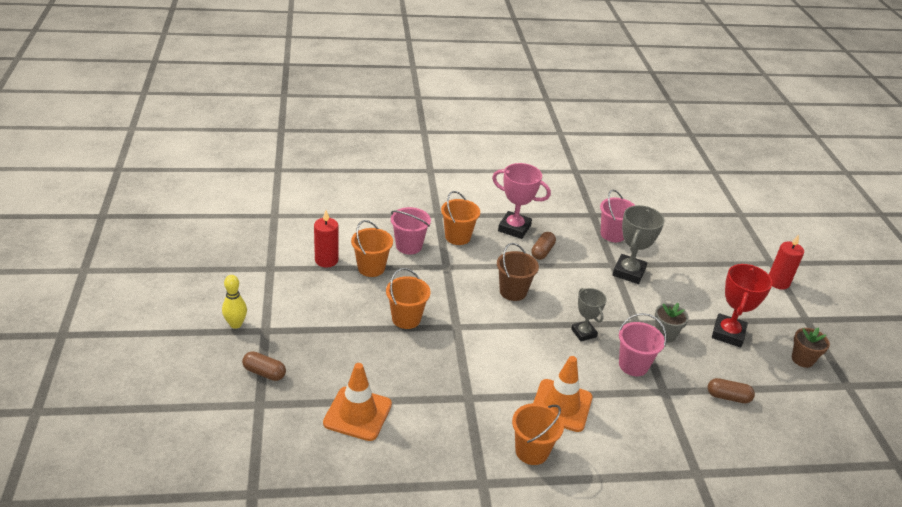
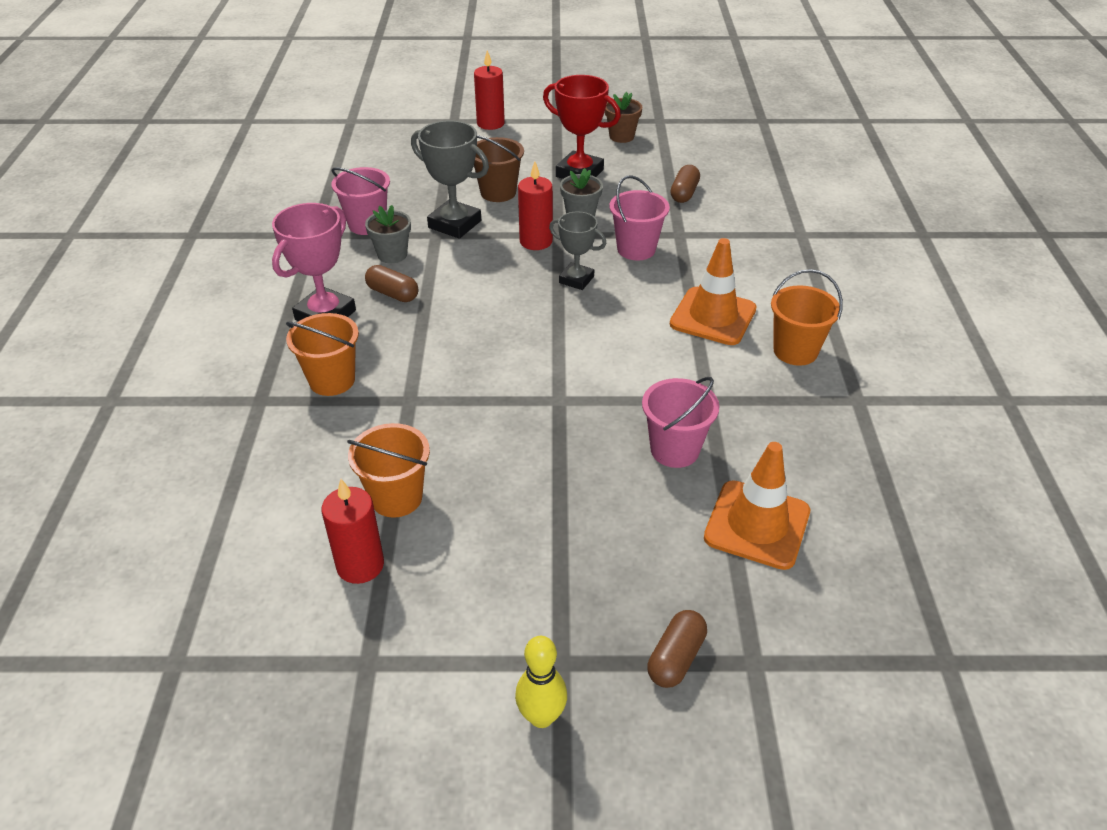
camera: 80 degrees left, 5 degrees up
orange bucket [386,268,431,329] -> none
pink bucket [391,207,431,254] -> pink bucket moved to [642,377,719,468]
brown bucket [497,243,539,301] -> brown bucket moved to [474,135,524,202]
grey trophy [571,288,607,341] -> grey trophy turned 45 degrees clockwise [549,211,607,290]
none -> grey flower pot [365,205,411,263]
none -> red candle [518,162,553,250]

